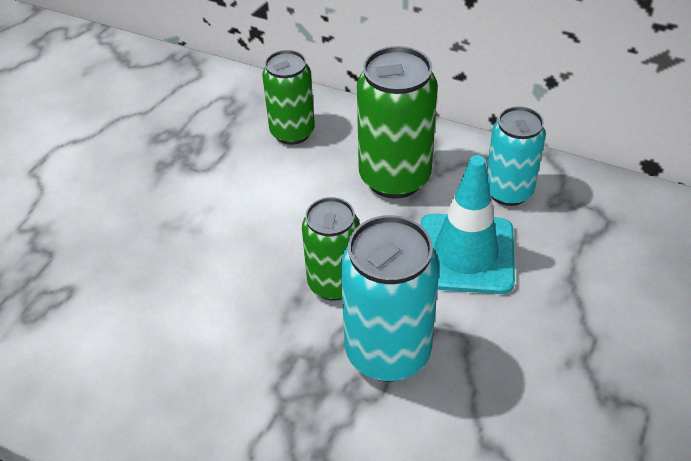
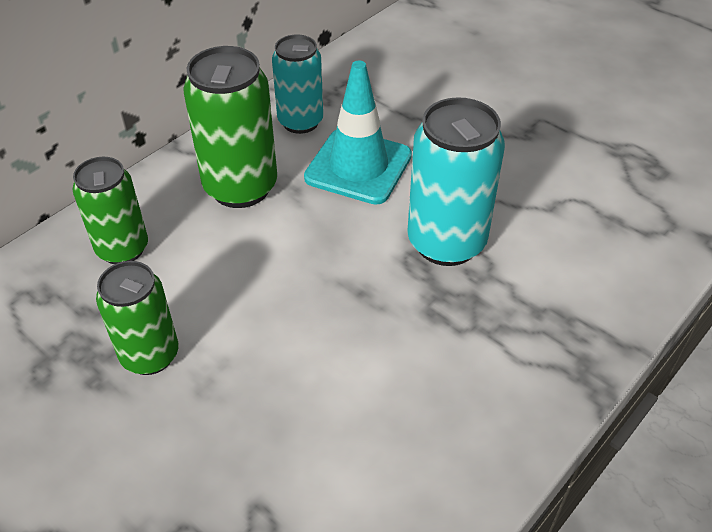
camera: 75 degrees left, 0 degrees up
green can [302,197,360,301] -> green can moved to [96,261,179,375]

